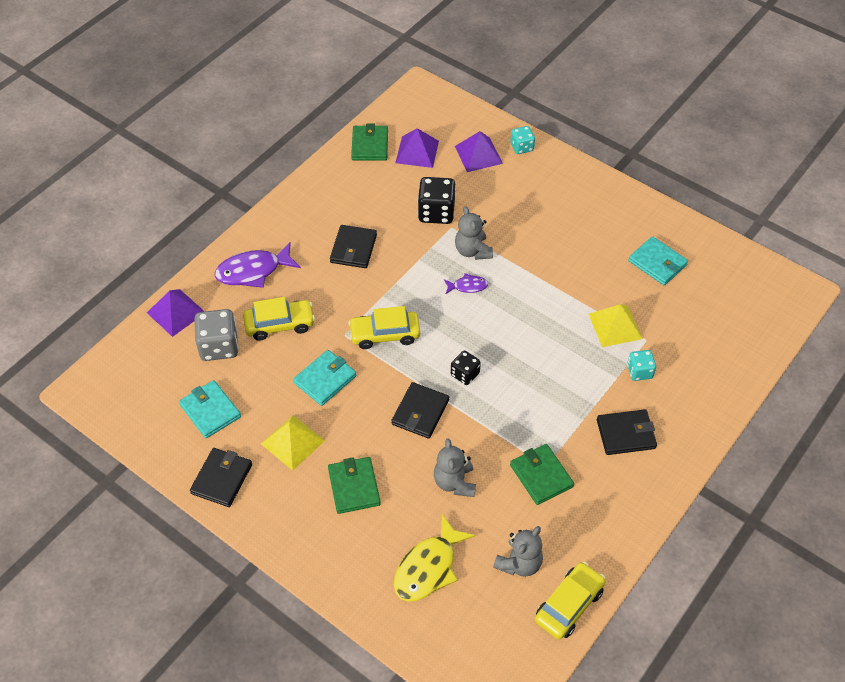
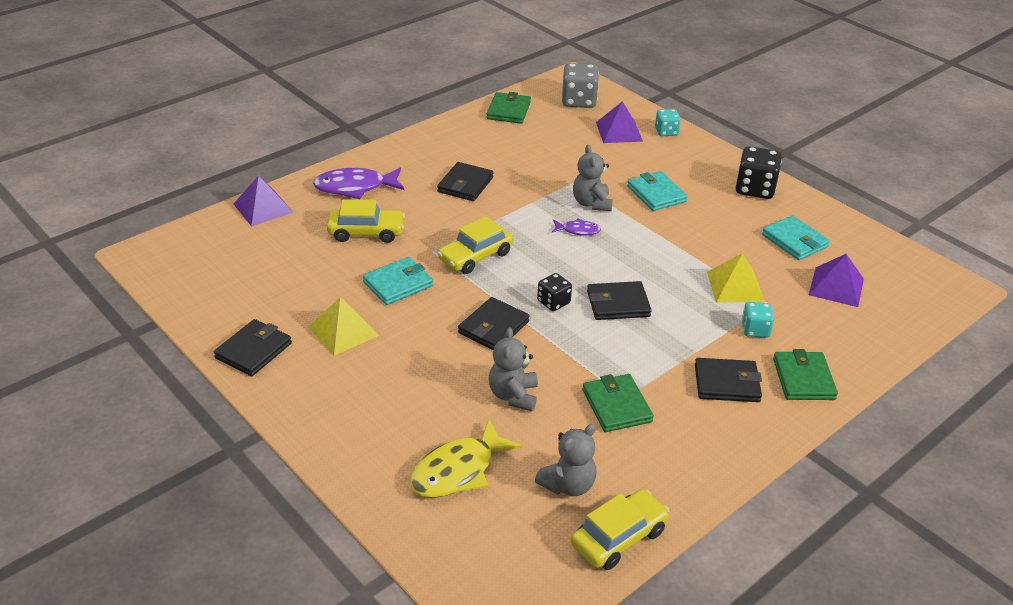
camera: 10 degrees right, 15 degrees down
turquoise wallet [179,380,241,438] -> turquoise wallet moved to [627,171,688,211]
grey dice [195,309,239,361] -> grey dice moved to [562,63,599,108]
green wallet [328,457,381,514] -> green wallet moved to [773,349,838,400]
yellow car [348,306,420,349] -> yellow car turned 45 degrees counterclockwise [437,216,513,274]
purple pyramid [395,128,439,168] -> purple pyramid moved to [809,254,864,307]
black dice [418,177,456,224] -> black dice moved to [735,146,782,199]
none -> black wallet [587,281,652,320]

